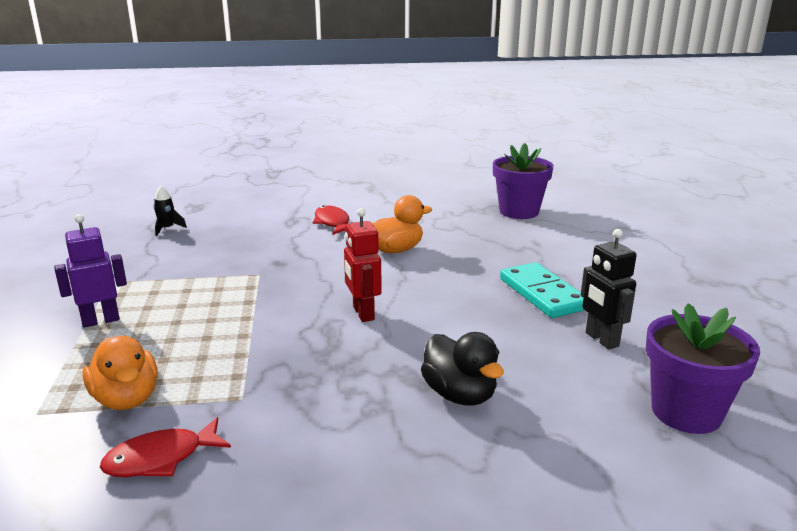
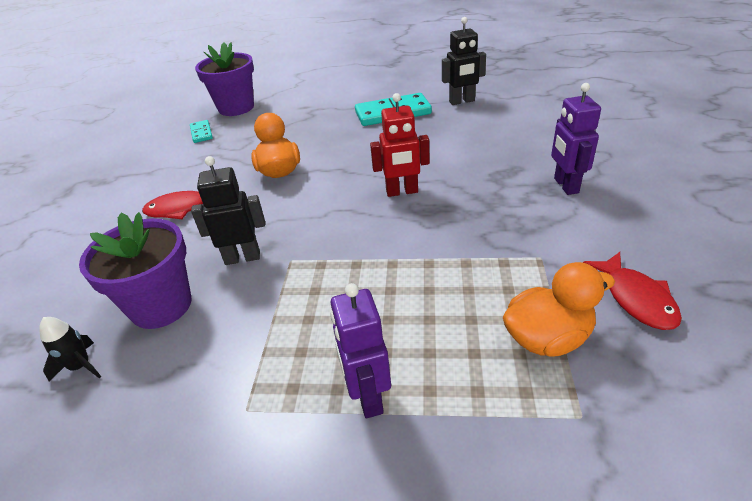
camera: 75 degrees left, 15 degrees up
black duck [421,332,504,406] -> none
purple flower pot [646,303,760,434] -> purple flower pot moved to [79,212,192,329]
none -> turquoise domino [190,120,213,143]
none -> black robot [191,156,265,265]
none -> purple robot [551,83,601,195]

